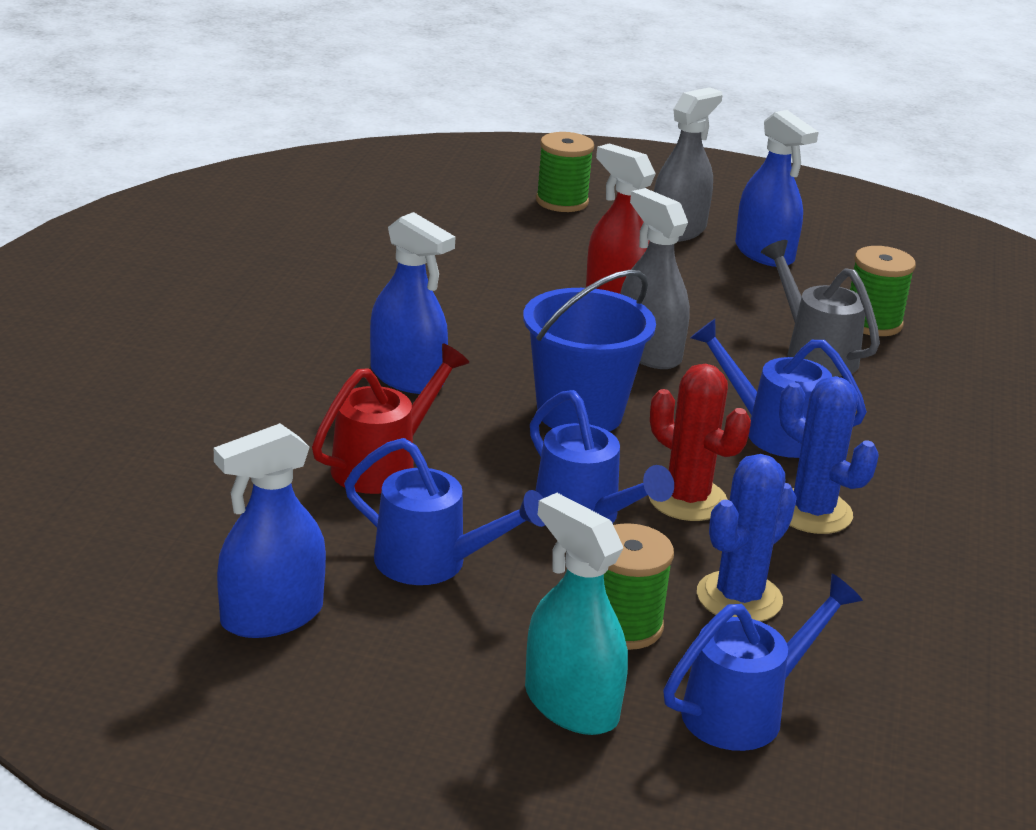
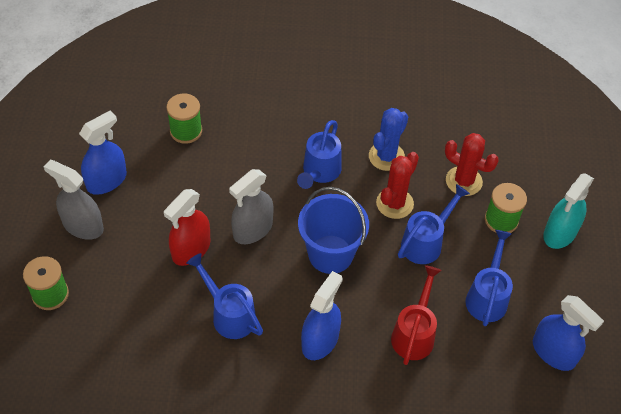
camera: 100 degrees left, 25 degrees up
red watering can [312,343,469,494] -> red watering can turned 75 degrees clockwise [391,265,442,365]
blue watering can [663,574,863,751] -> blue watering can moved to [186,253,263,339]
blue cactus [697,454,797,622] -> red cactus [445,133,499,196]
grey watering can [761,240,880,377] -> none

